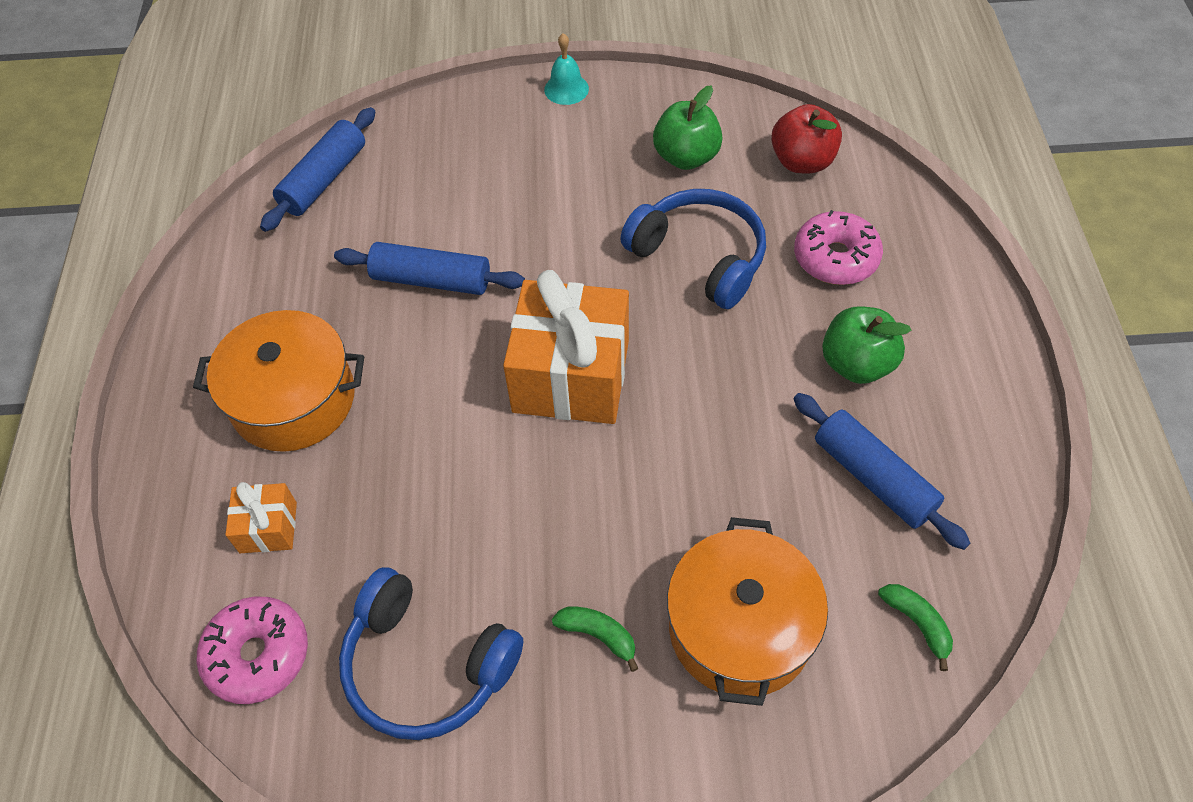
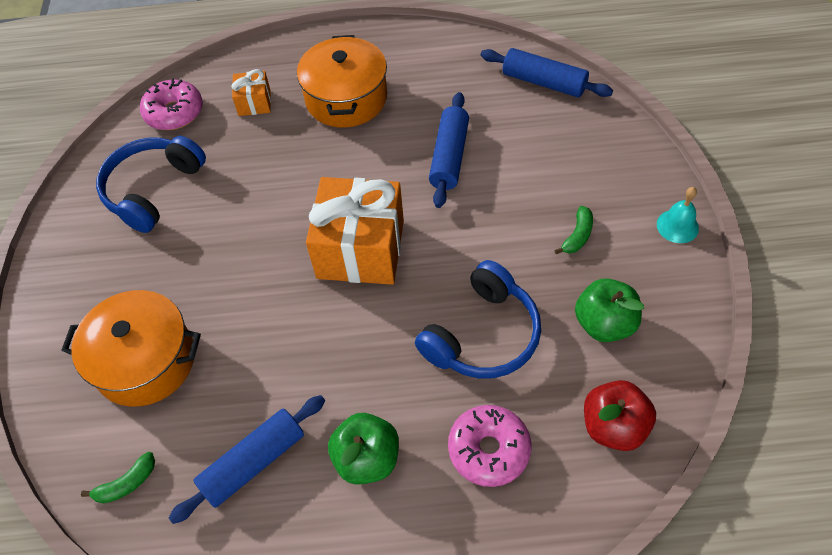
camera: 90 degrees right, 0 degrees up
green banana [552,607,638,672] -> green banana moved to [554,206,593,254]

